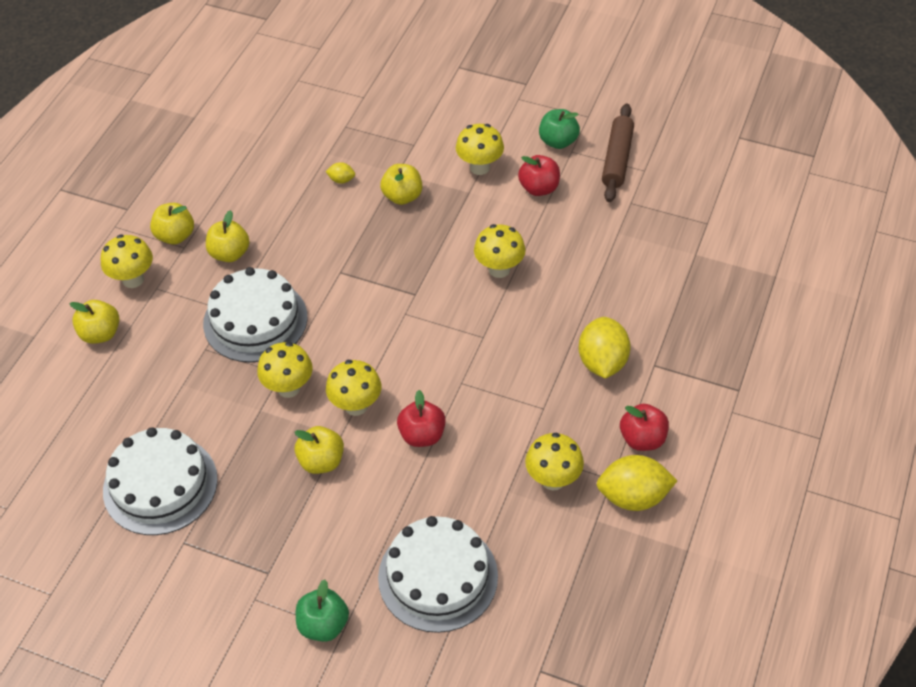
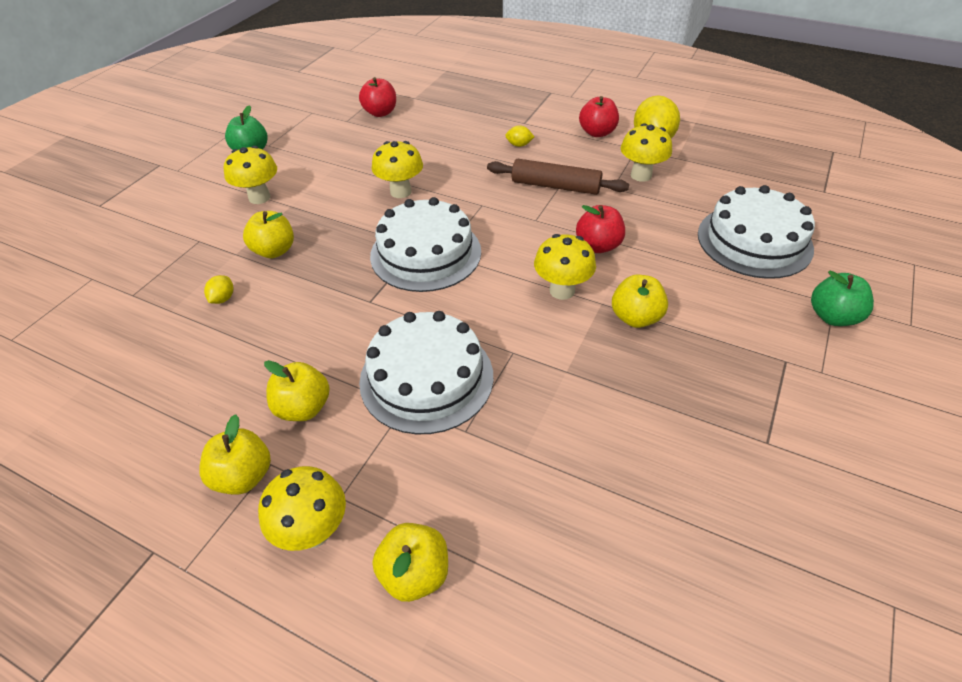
camera: 85 degrees left, 5 degrees down
white cake [103,427,218,535] -> white cake moved to [370,197,481,292]
yellow mushroom [257,342,313,398] -> none
red apple [518,155,560,196] -> red apple moved to [359,77,396,117]
yellow lemon [578,317,631,379] -> yellow lemon [505,125,534,147], size x0.46
brown rolling pin [602,103,634,202] -> brown rolling pin moved to [487,159,629,195]

